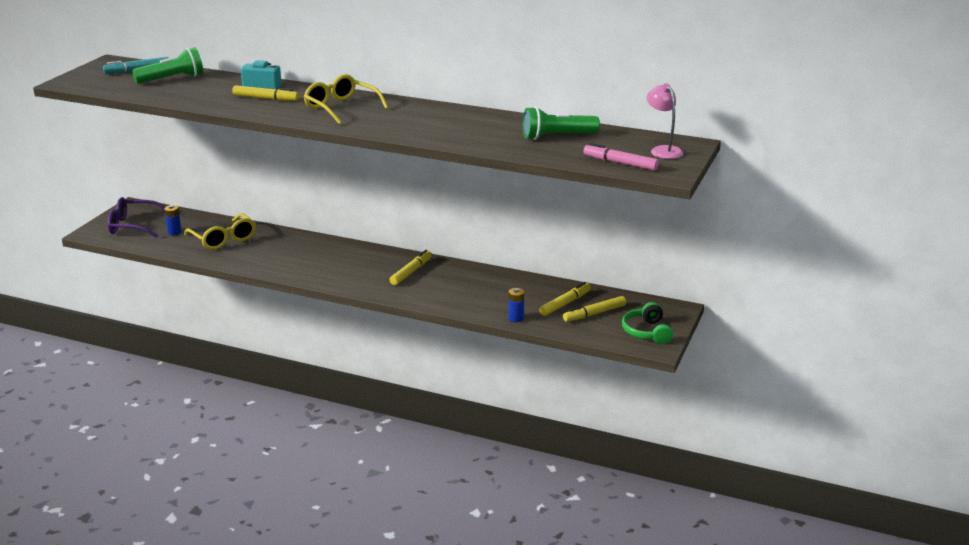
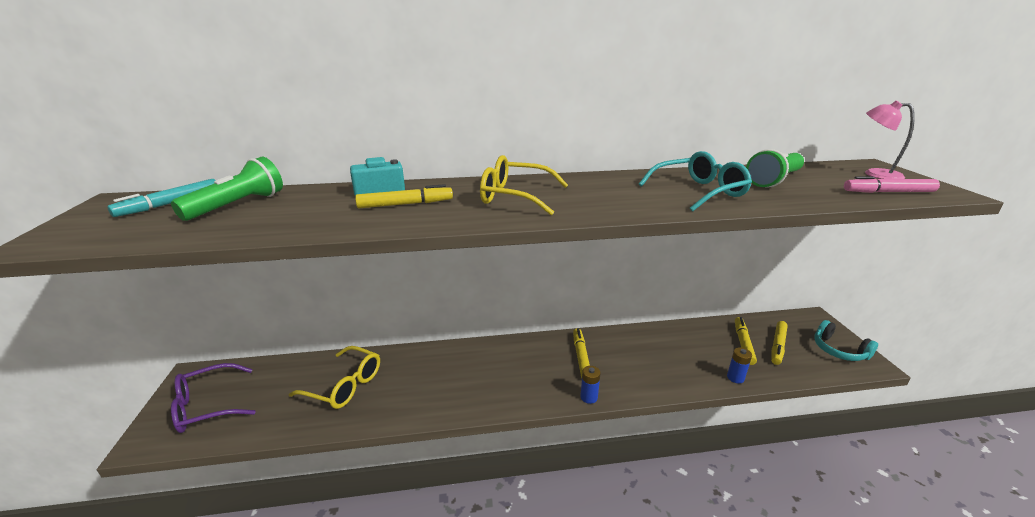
camera: 30 degrees left, 0 degrees up
blue battery [164,205,182,235] -> blue battery moved to [580,366,601,404]
green headphones [622,302,673,344] -> turquoise headphones [814,320,878,361]
none -> turquoise glasses [639,151,752,212]

